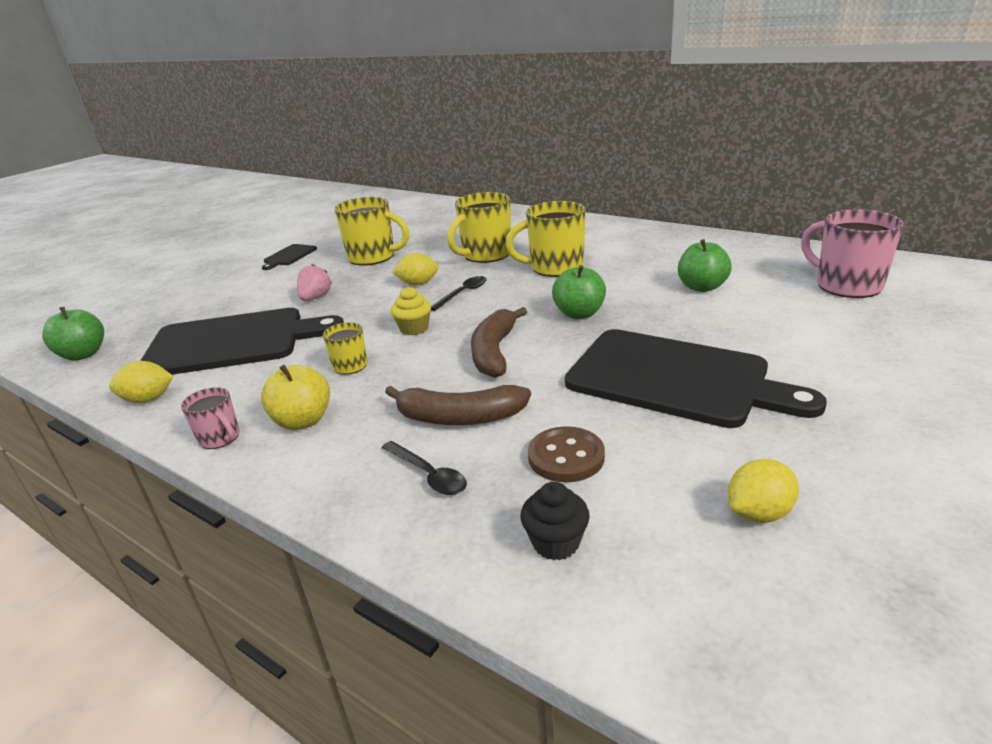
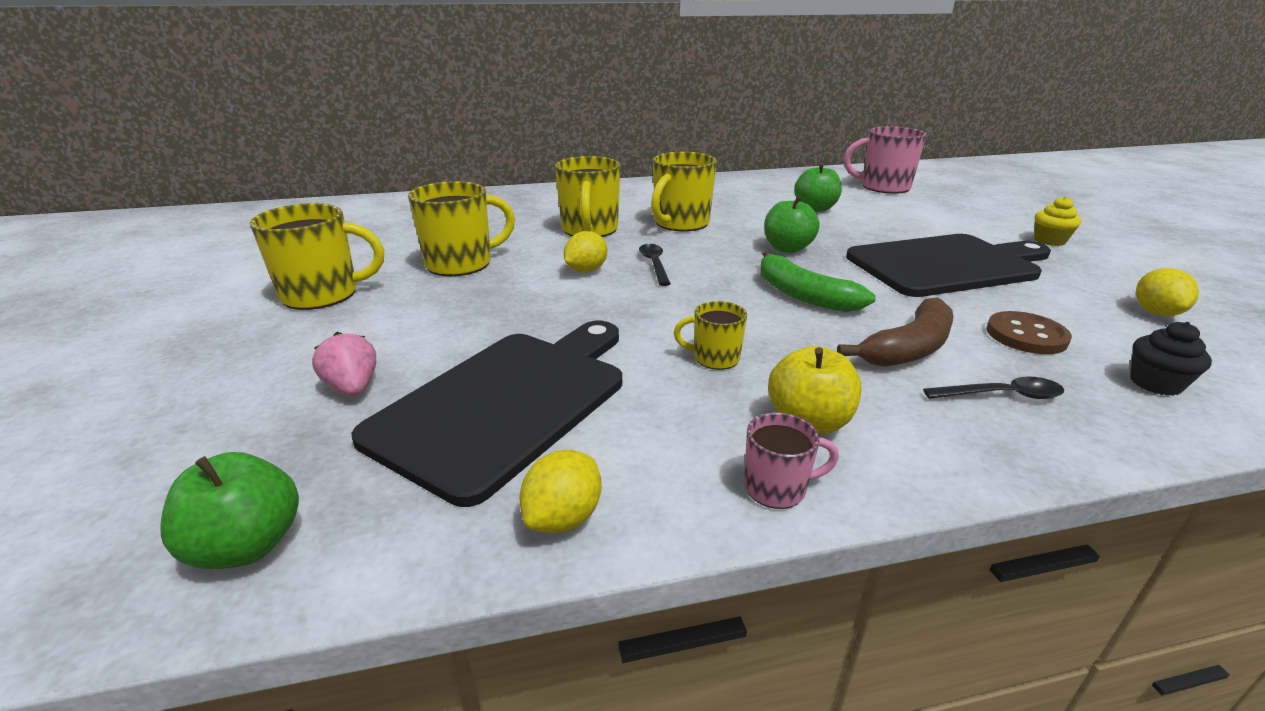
camera: 50 degrees left, 0 degrees up
black cutting board [262,244,317,270] -> yellow mug [250,203,384,310]
pink strawberry [297,264,332,301] -> pink strawberry moved to [312,332,376,396]
yellow cupcake [391,287,431,336] -> yellow cupcake moved to [1034,197,1081,246]
brown banana [471,307,527,378] -> green banana [760,251,876,312]

